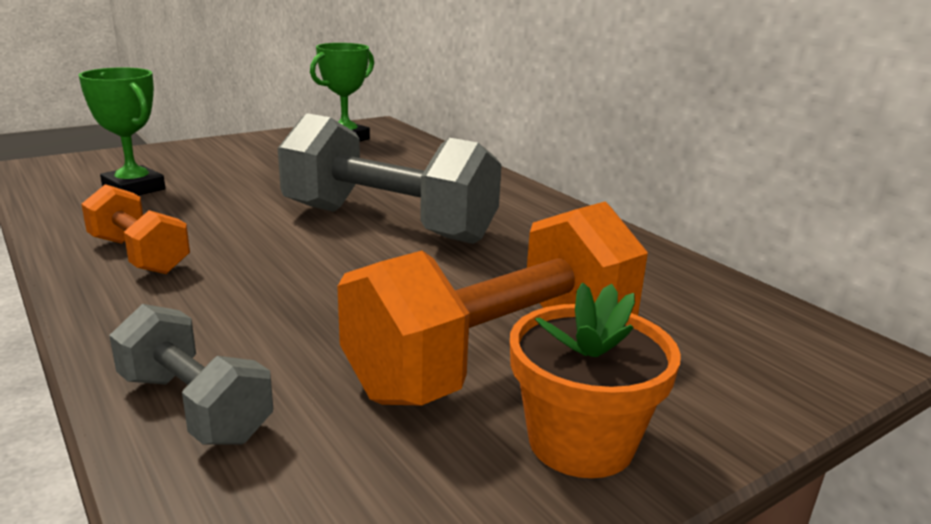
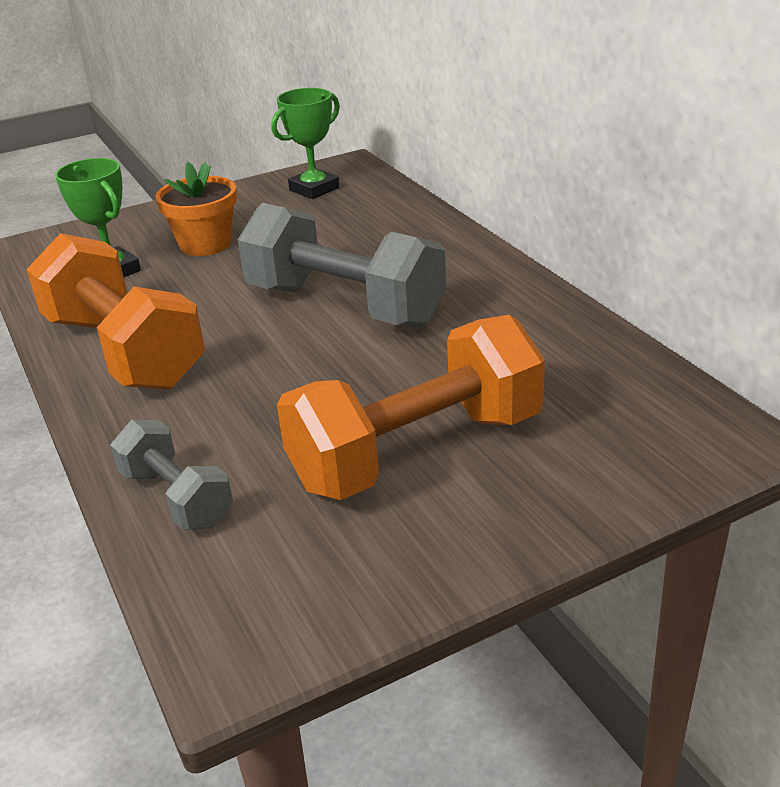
camera: 10 degrees right, 10 degrees up
orange dumbbell [81,184,190,274] -> orange dumbbell [26,233,205,390], size x1.87
orange flower pot [510,283,681,478] -> orange flower pot moved to [155,162,237,256]

